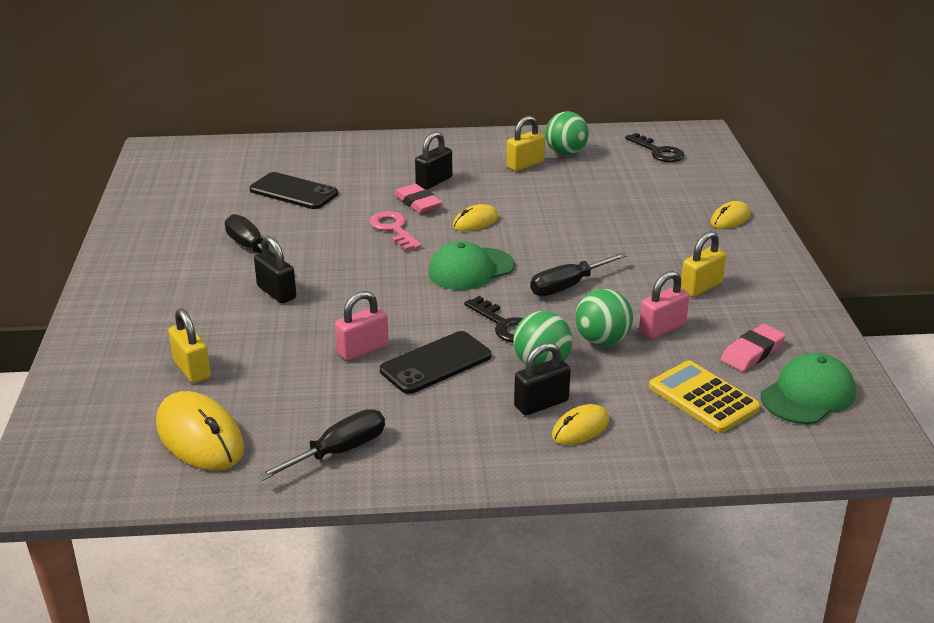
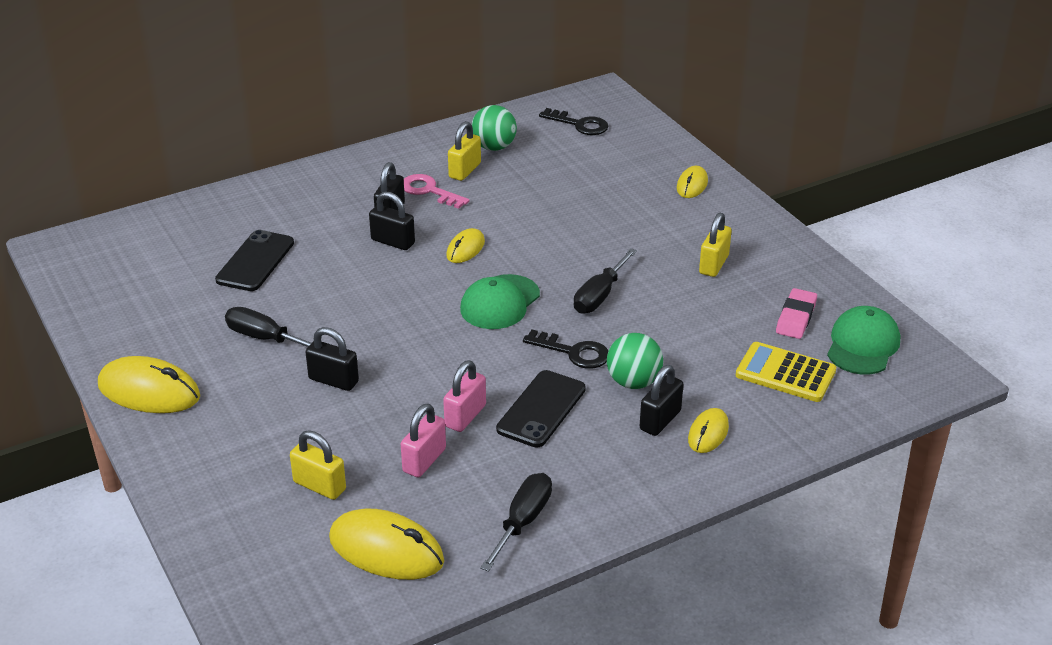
camera: 25 degrees left, 5 degrees up
black phone [250,172,338,209] -> black phone turned 75 degrees counterclockwise [215,230,294,291]
pink key [369,211,422,251] -> pink key moved to [404,174,470,209]
pink eraser [394,184,442,213] -> black padlock [369,191,415,250]
green ball [575,289,633,346] -> none
pink padlock [639,271,690,339] -> pink padlock moved to [401,404,446,477]
none -> yellow mouse [98,356,200,413]

